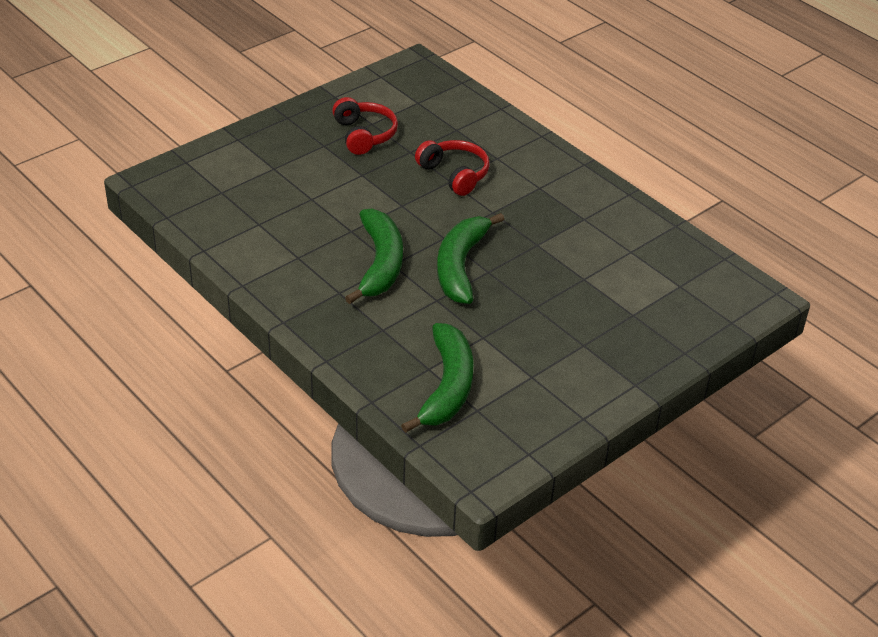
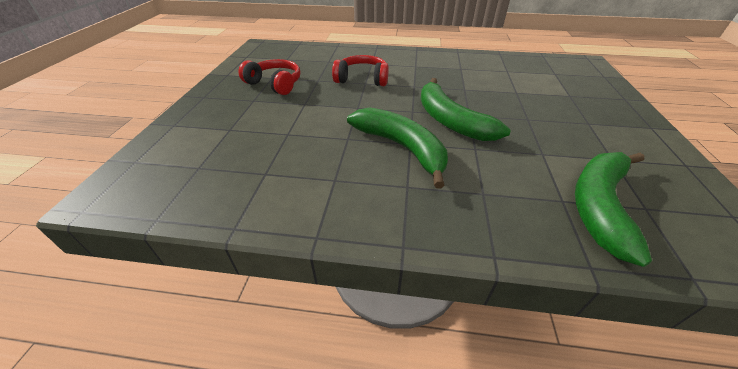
camera: 40 degrees left, 0 degrees up
green banana [401,323,474,433] -> green banana turned 120 degrees counterclockwise [575,152,652,267]

